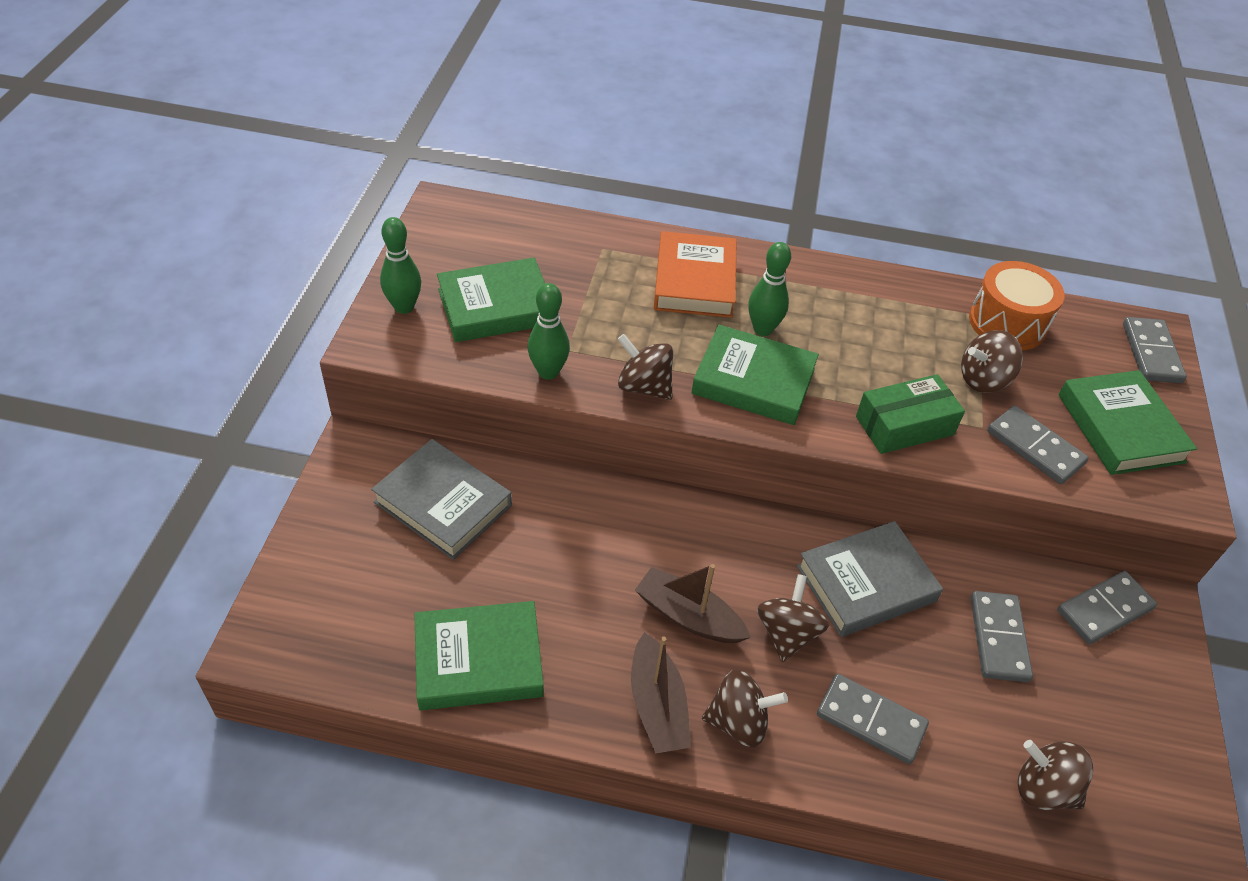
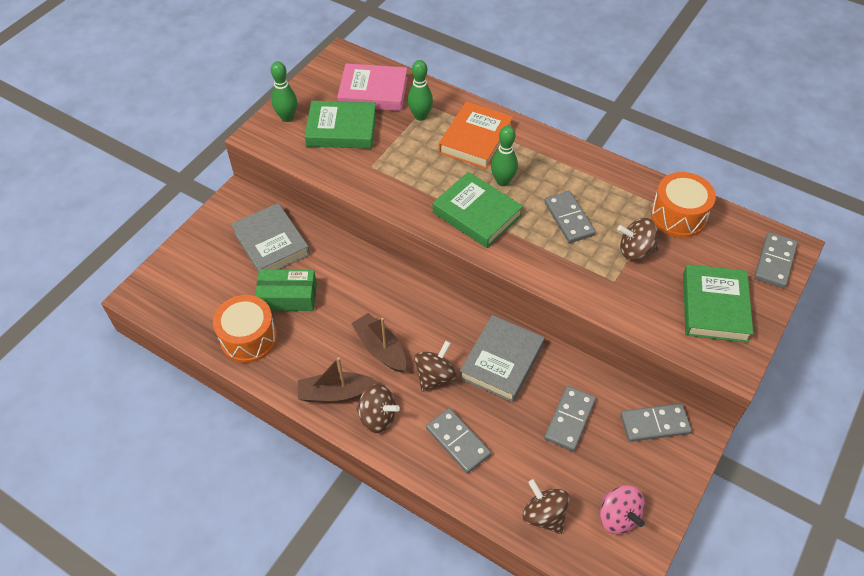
camera: 25 degrees right, 5 degrees up
green book [414,601,544,710] -> orange drum [213,295,277,363]
green bowling pin [527,283,570,380] -> green bowling pin moved to [408,60,433,121]
brown spinning top [618,334,673,400] -> none
brown boat [631,632,691,754] -> brown boat turned 75 degrees clockwise [298,357,379,402]
grey book [797,521,943,637] -> grey book turned 60 degrees counterclockwise [460,315,545,402]
green box [856,374,965,454] -> green box moved to [255,269,317,311]
grey domino [987,406,1088,484] -> grey domino moved to [544,191,596,243]
none -> pink book [337,63,408,111]
none -> pink spinning top [600,485,645,534]

